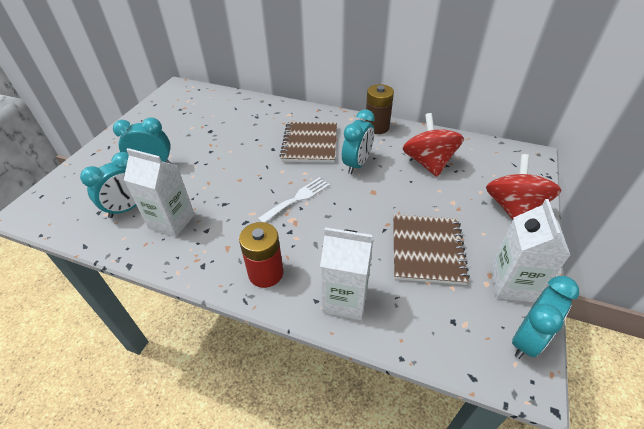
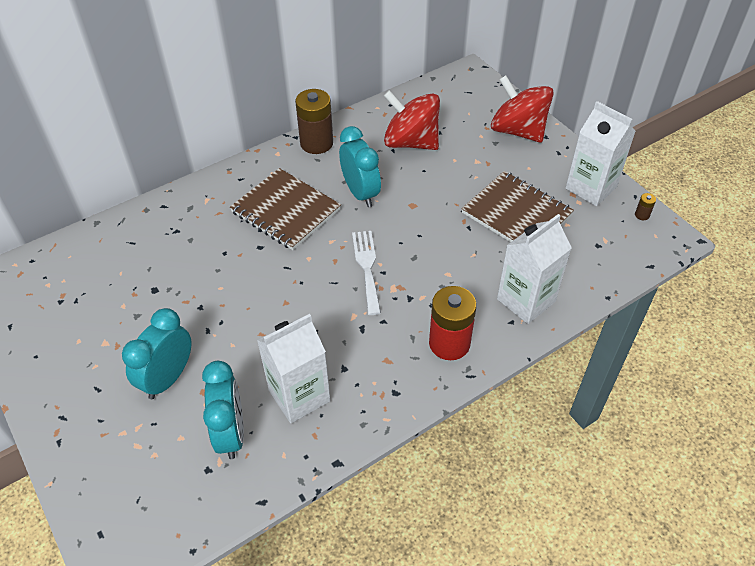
camera: 55 degrees left, 5 degrees up
turquoise clock [512,276,580,359] -> brown battery [635,193,656,220]

